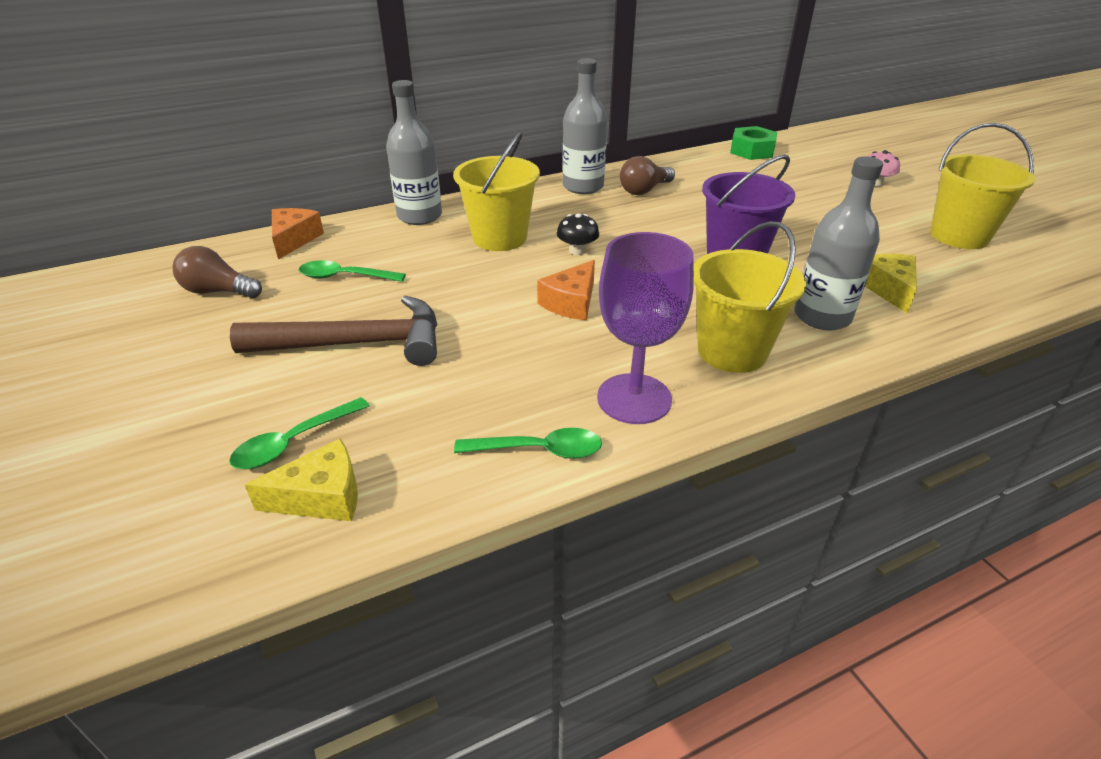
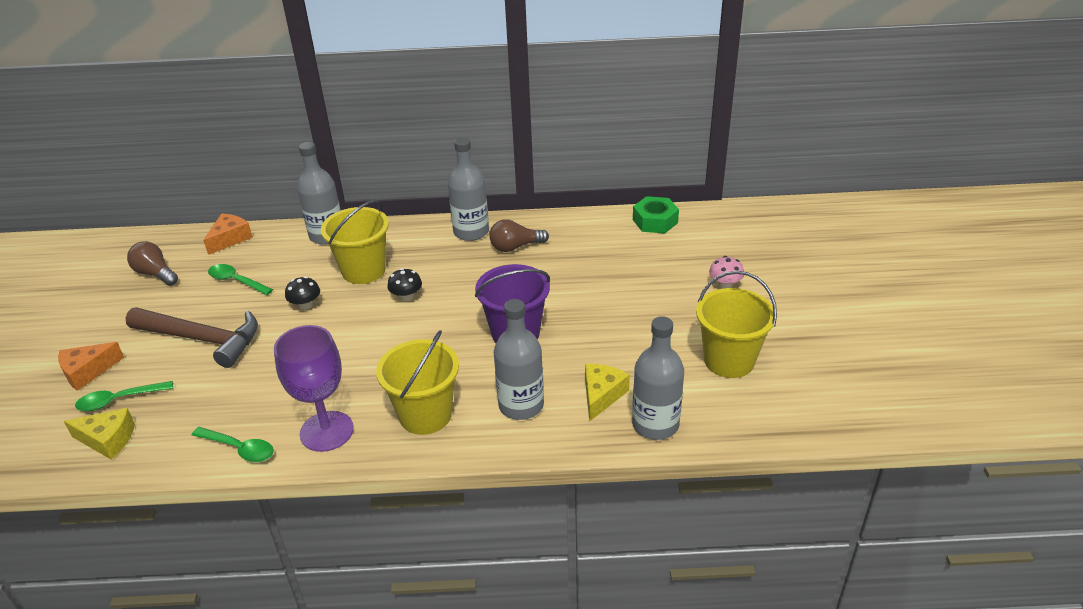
camera: 25 degrees right, 0 degrees up
orange cheese [537,260,595,320] -> orange cheese moved to [58,342,124,391]
none -> black mushroom [285,276,320,310]
none -> grey bottle [632,316,684,440]

